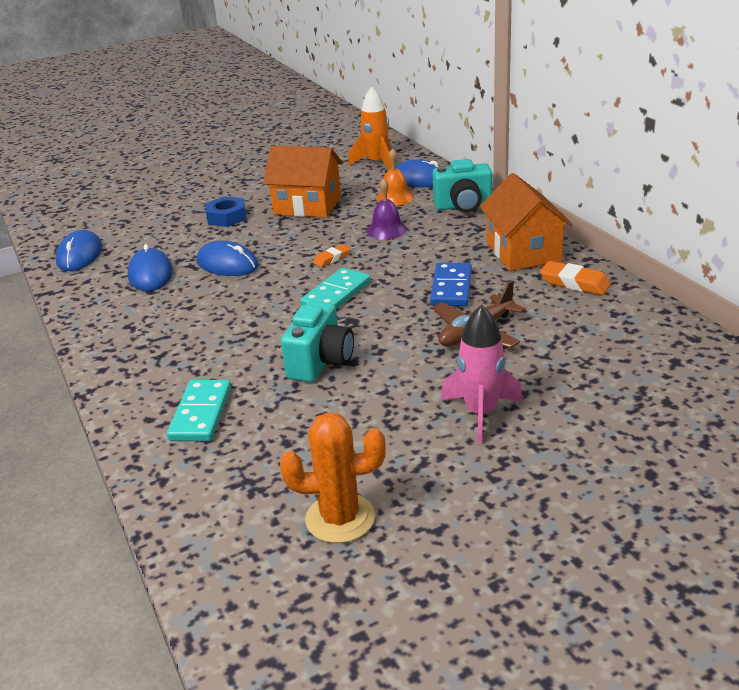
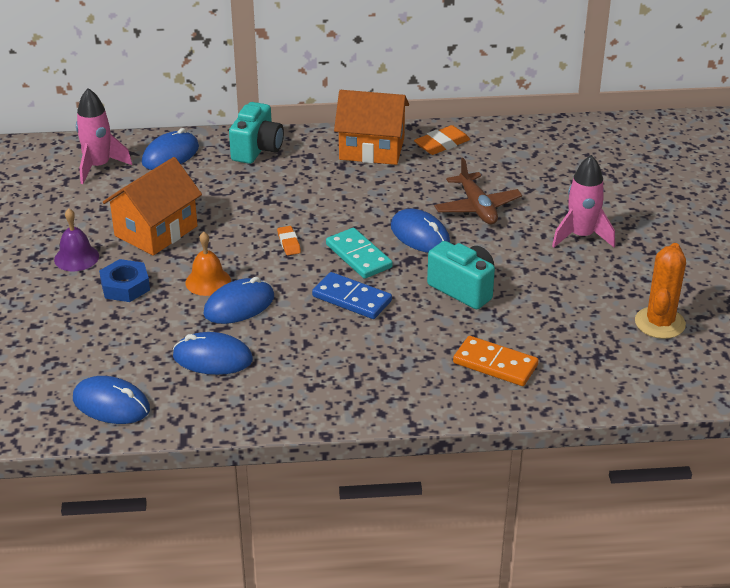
camera: 70 degrees left, 5 degrees up
turquoise domino [167,380,231,441] -> orange domino [453,336,539,386]
orange rocket [349,86,392,169] -> pink rocket [76,88,132,184]
purple bell [367,178,407,240] -> purple bell moved to [54,208,99,271]
orange bell [376,148,414,206] -> orange bell moved to [185,232,231,296]
blue domino [430,263,472,306] -> blue domino moved to [312,272,392,319]
none -> blue mouse [391,209,450,253]

